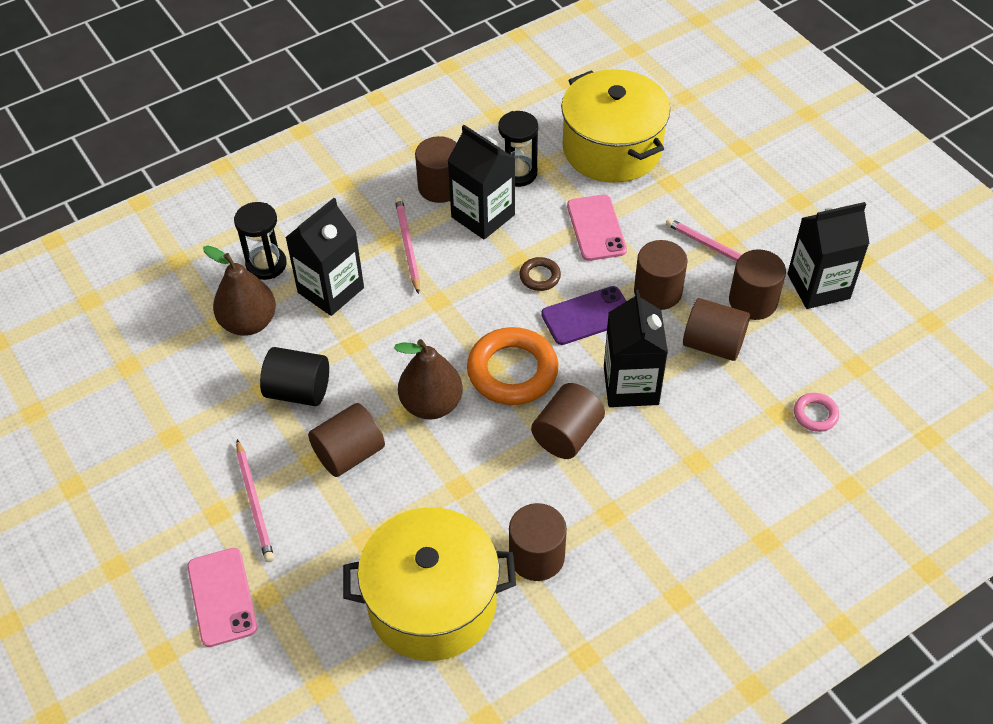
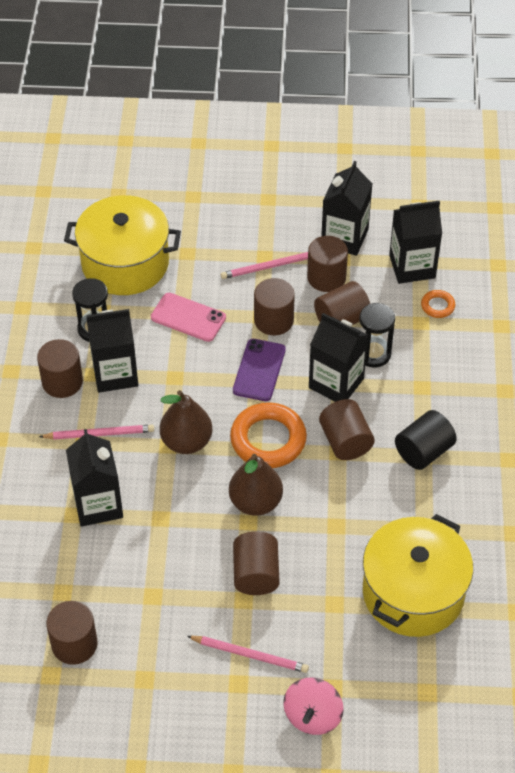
camera: 55 degrees left, 0 degrees up
pink phone [187,548,257,647] -> pink spinning top [283,678,344,735]
brown pear [203,246,276,336] -> brown pear moved to [160,390,212,454]
black hourglass [234,202,287,280] -> black hourglass moved to [359,303,395,368]
black cylinder [260,347,329,406] -> black cylinder moved to [395,410,457,470]
pink pencil [395,197,420,294] -> pink pencil turned 150 degrees clockwise [39,425,154,439]
brown cylinder [509,503,567,581] -> brown cylinder moved to [46,601,98,665]
brown ring [519,257,561,291] -> none
pink ring [794,393,839,432] -> orange ring [421,290,455,318]
none -> black carton [389,201,442,284]

